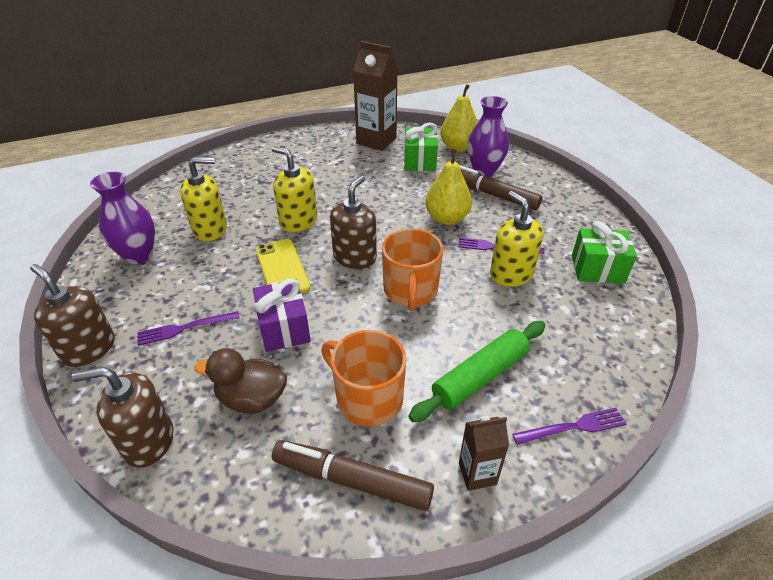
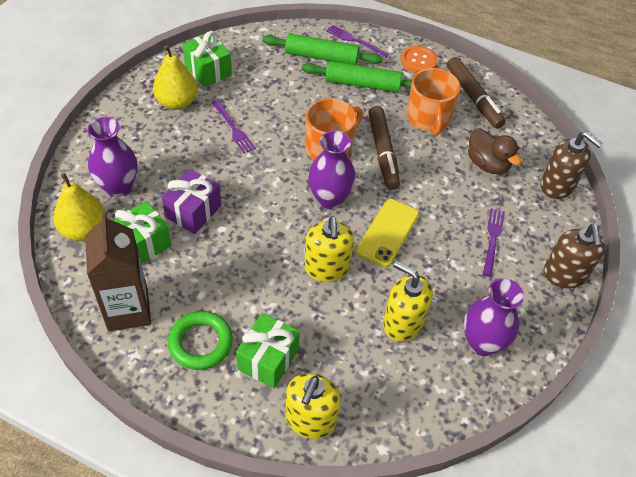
camera: 135 degrees left, 10 degrees up
purple fork [137,311,240,346] -> purple fork turned 105 degrees counterclockwise [483,208,505,277]
purple gift [253,279,311,352] -> purple gift moved to [162,169,221,234]
brown soap dispenser [330,175,377,269] -> purple vase [308,130,356,209]
yellow pear [425,149,472,225] -> yellow pear moved to [153,45,198,110]
brown marker [459,165,542,210] -> brown marker moved to [368,106,400,190]
brown carton [459,416,509,491] -> orange button [401,46,438,73]
yellow soap dispenser [490,191,544,287] -> yellow soap dispenser moved to [285,373,341,439]
none -> green ring [168,311,233,370]
none -> green gift [236,313,300,388]
none -> green rolling pin [262,33,383,65]

